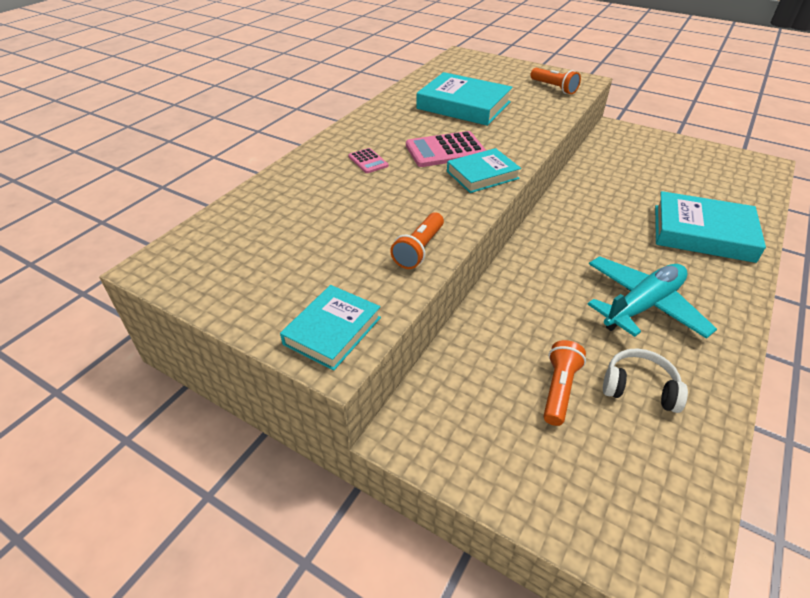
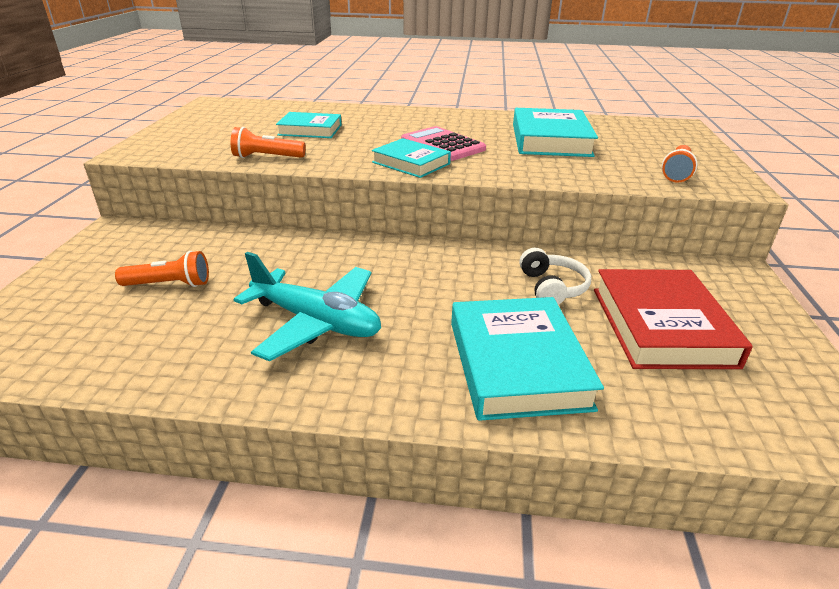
camera: 65 degrees right, 10 degrees down
turquoise book [280,285,381,370] -> turquoise book moved to [276,112,341,138]
pink calculator [348,148,389,173] -> none
white headphones [603,348,688,413] -> white headphones moved to [519,248,591,305]
none -> red book [594,269,753,369]

